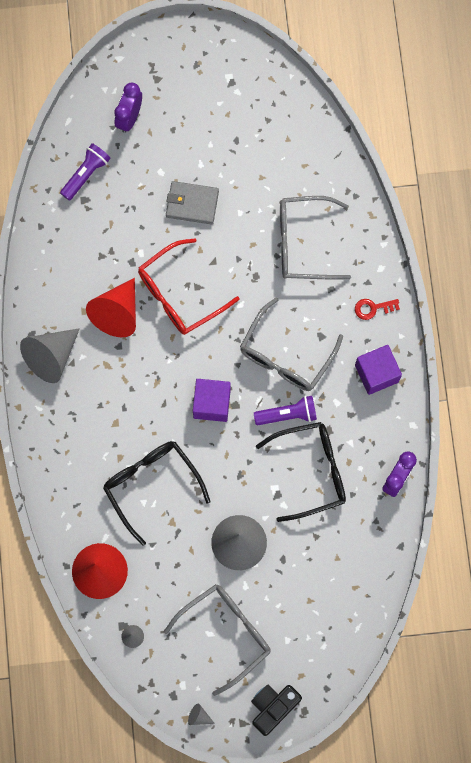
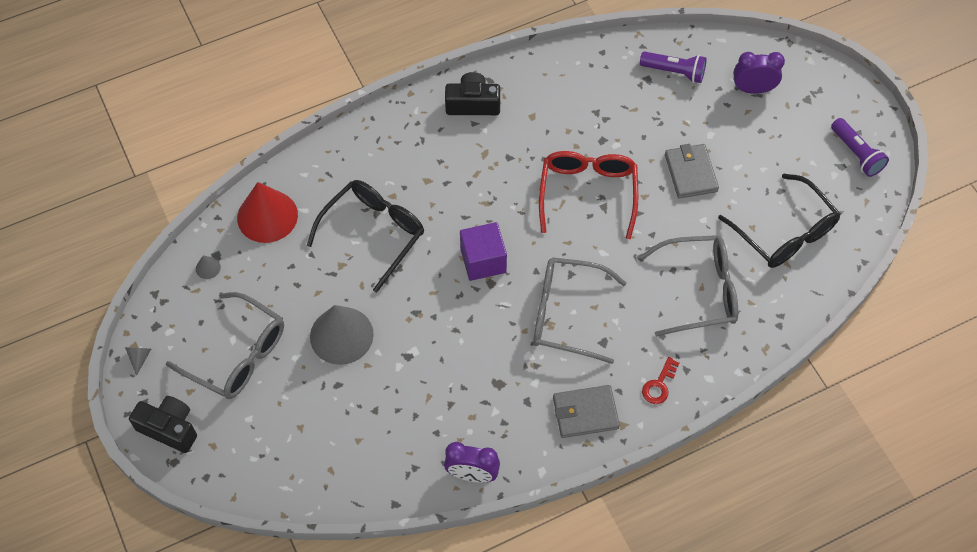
camera: 70 degrees right, 15 degrees down
grey cone [20,328,80,383] -> black camera [445,72,500,115]
red cone [86,278,136,337] -> none
red glasses [138,238,239,335] -> red glasses turned 60 degrees clockwise [539,151,638,239]
purple flashlight [254,396,317,425] -> purple flashlight moved to [831,118,889,177]
black glasses [256,422,346,522] -> black glasses moved to [718,174,841,268]
grey glasses [280,196,351,280] -> grey glasses turned 105 degrees clockwise [640,235,738,337]
red key [355,299,400,320] -> red key turned 120 degrees counterclockwise [642,357,679,404]
purple cube [355,345,402,395] -> grey wallet [553,385,620,438]

